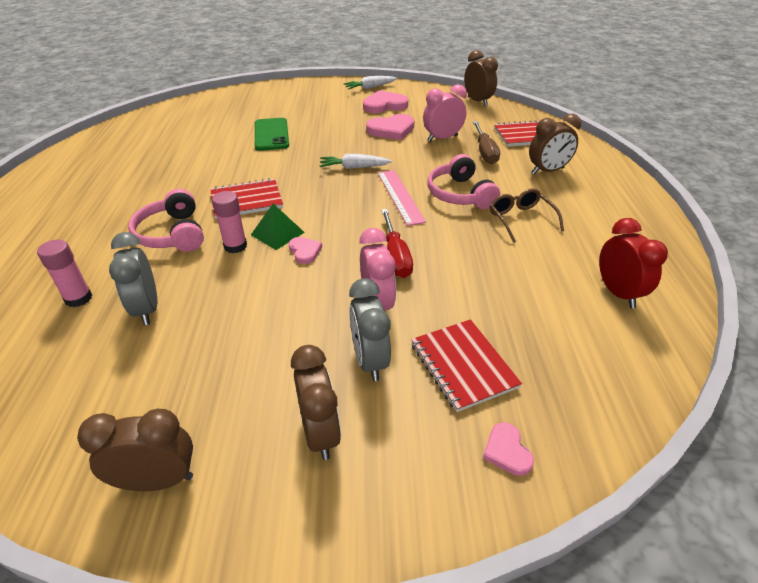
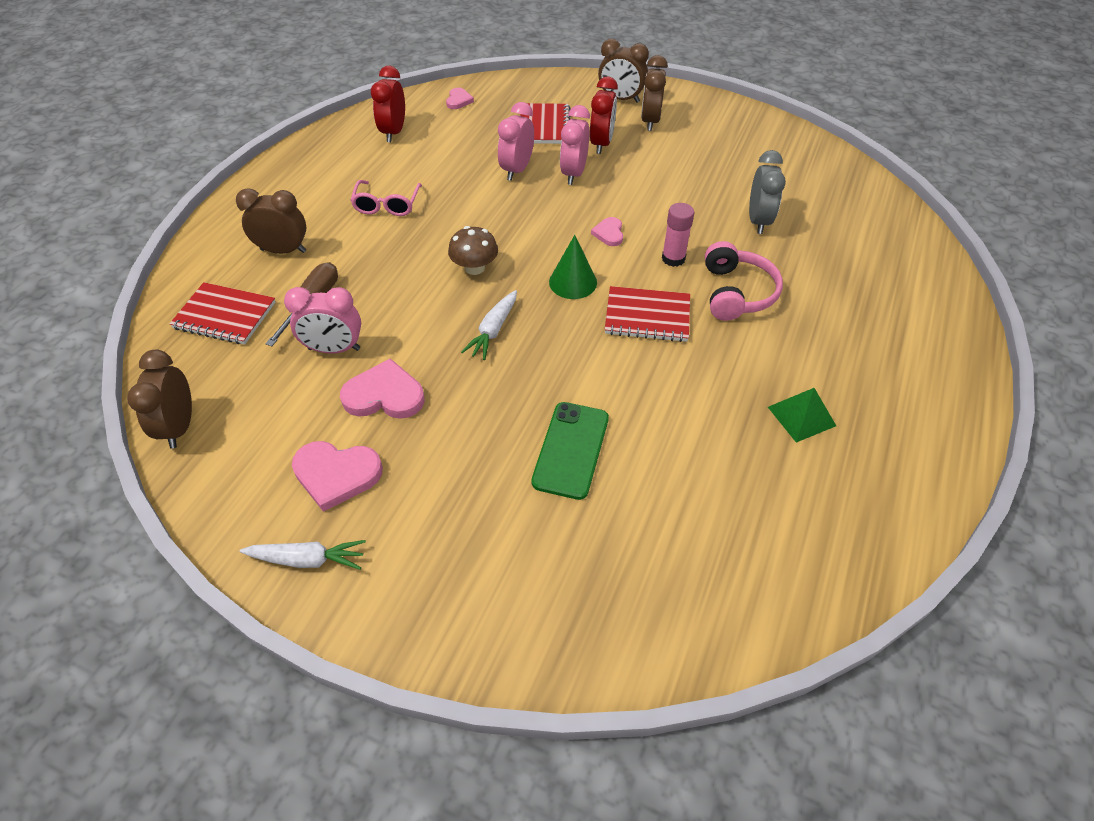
camera: 155 degrees left, 10 degrees up
pink glue stick [37,239,92,307] -> none
brown clock [77,409,193,491] -> brown clock moved to [598,39,649,103]
green pyramid [251,204,305,250] -> green pyramid moved to [768,388,836,443]
white carrot [320,154,392,169] -> white carrot turned 90 degrees clockwise [461,290,517,360]
grey clock [349,278,391,381] -> red clock [590,76,618,154]
pink ruler [378,170,426,226] -> brown mushroom [448,226,498,275]
red screwdriver [381,209,413,278] -> none
pink headphones [428,154,500,209] -> none
pink heart [483,422,534,476] -> pink heart moved to [446,88,474,109]
brown glasses [490,188,564,243] -> pink glasses [350,180,422,216]
none -> pink clock [498,102,534,181]
none -> green cone [549,235,597,299]

